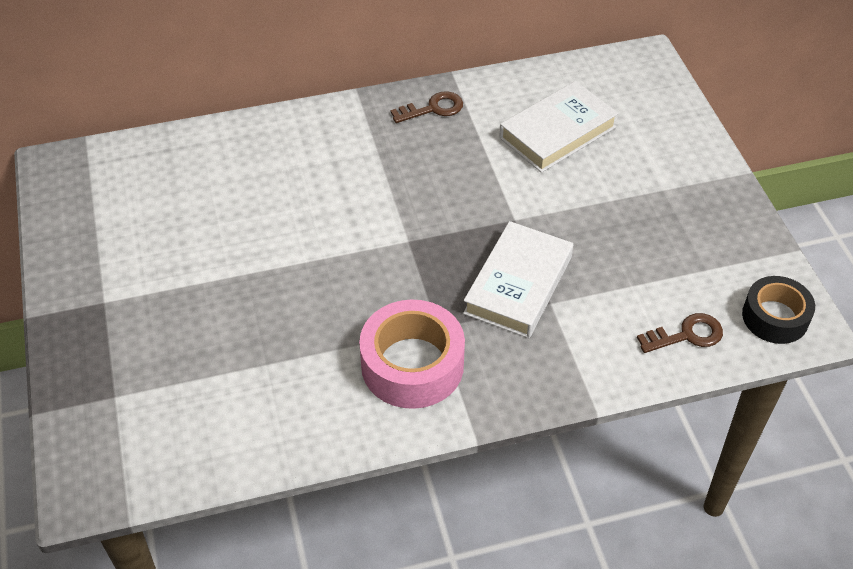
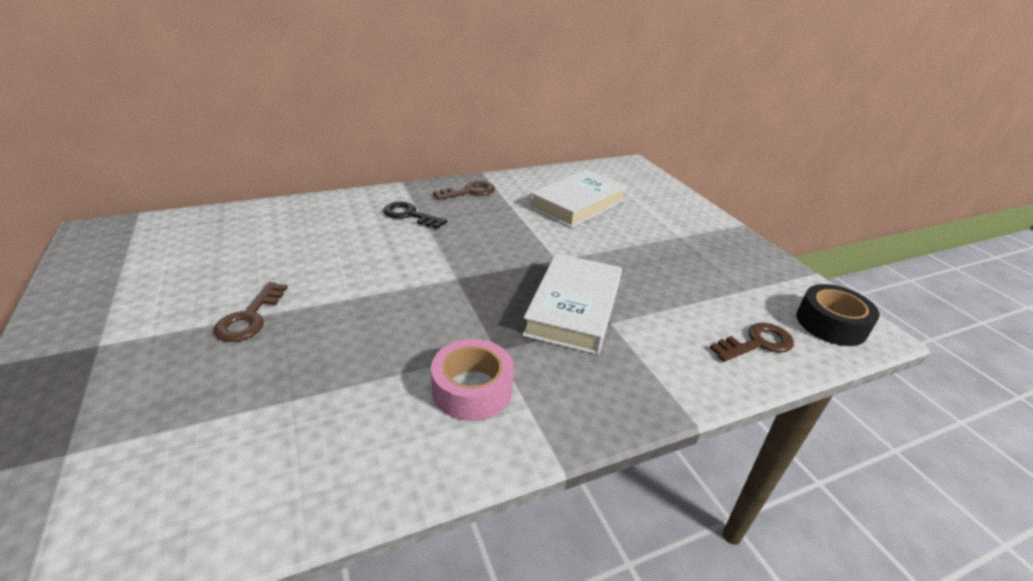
camera: 10 degrees left, 15 degrees down
pink tape [359,300,465,409] -> pink tape [431,339,514,421], size x0.66
none -> brown key [214,282,288,342]
none -> black key [383,201,447,229]

